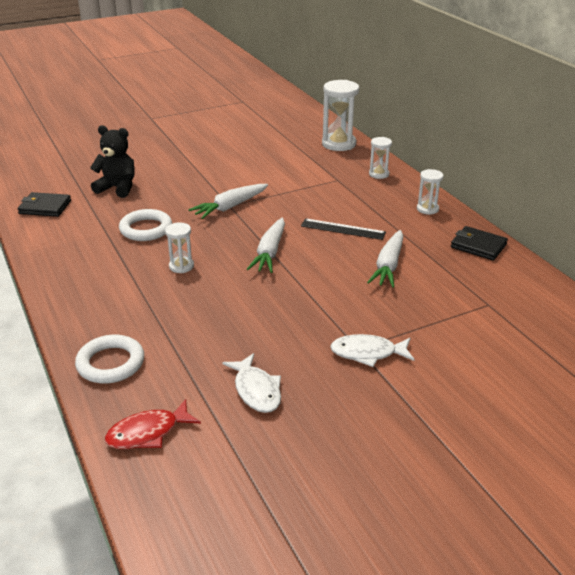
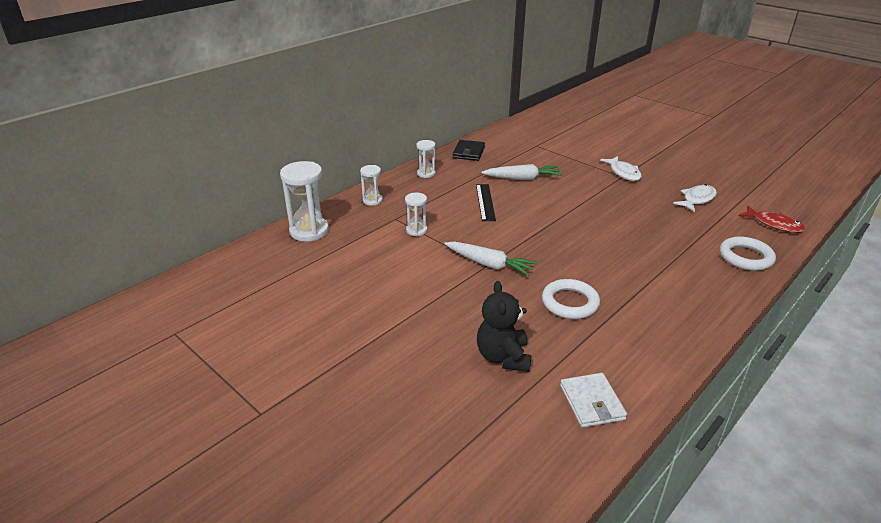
camera: 110 degrees left, 0 degrees up
black wallet [18,192,71,217] -> white wallet [560,373,627,428]
white hourglass [165,223,194,273] -> white hourglass moved to [405,193,428,236]
white carrot [247,218,285,273] -> none

